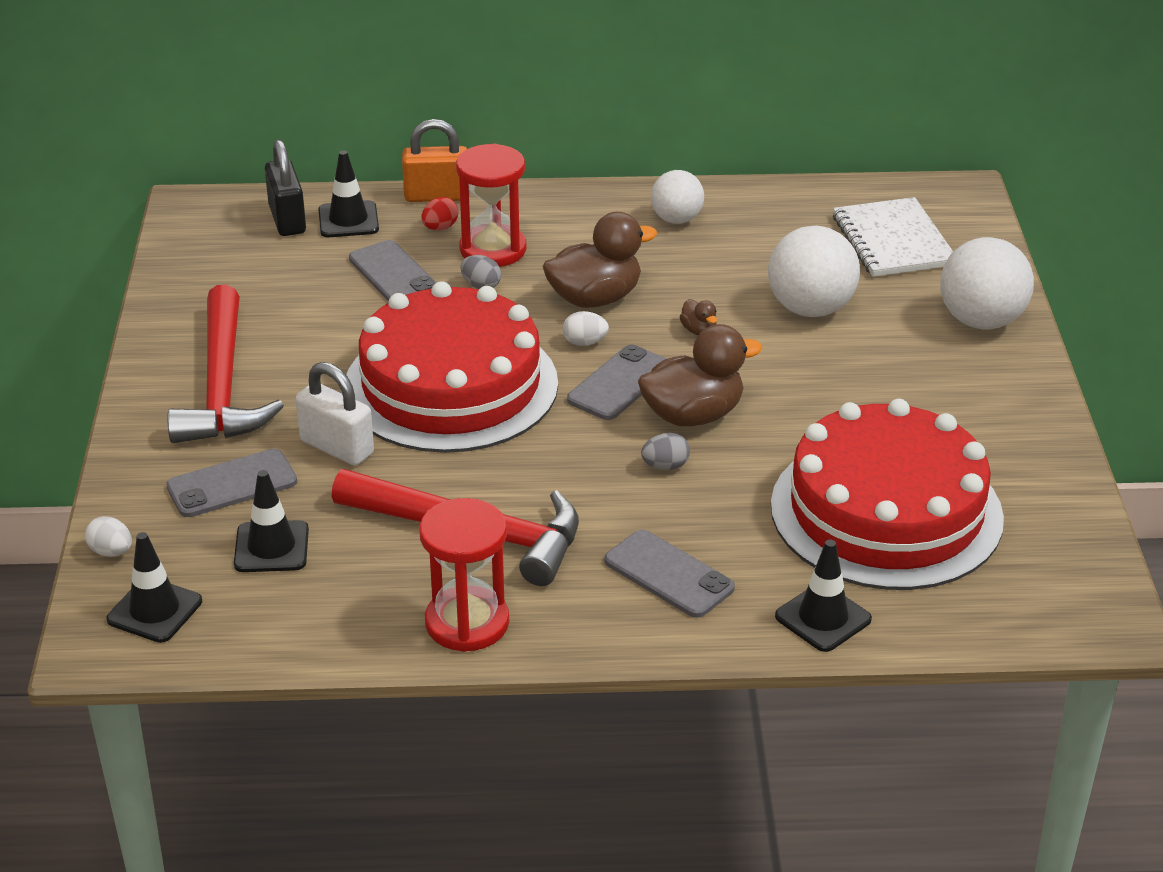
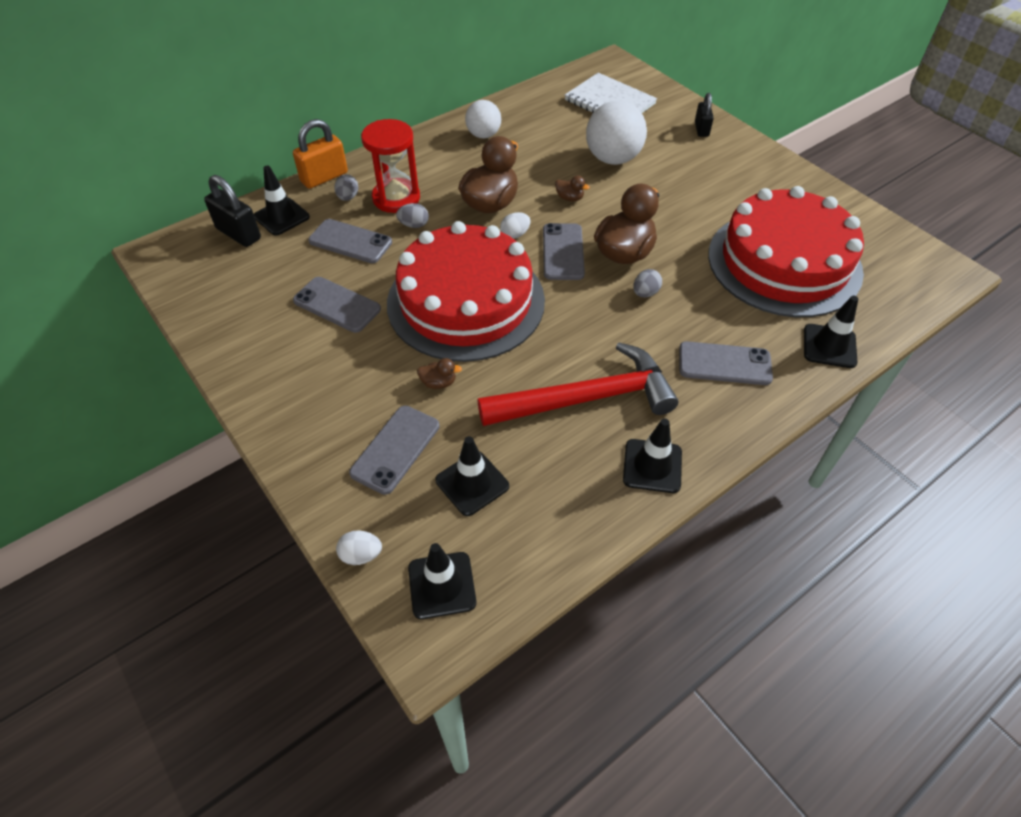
camera: 35 degrees left, 15 degrees up
red hammer [168,285,284,443] -> none
white padlock [296,362,374,466] -> brown duck [417,358,462,389]
red hourglass [419,498,509,652] -> black traffic cone [623,418,682,493]
red egg [422,197,458,230] -> grey egg [334,174,358,201]
white ball [940,237,1034,330] -> black padlock [695,93,714,137]
none -> grey phone [293,277,381,333]

